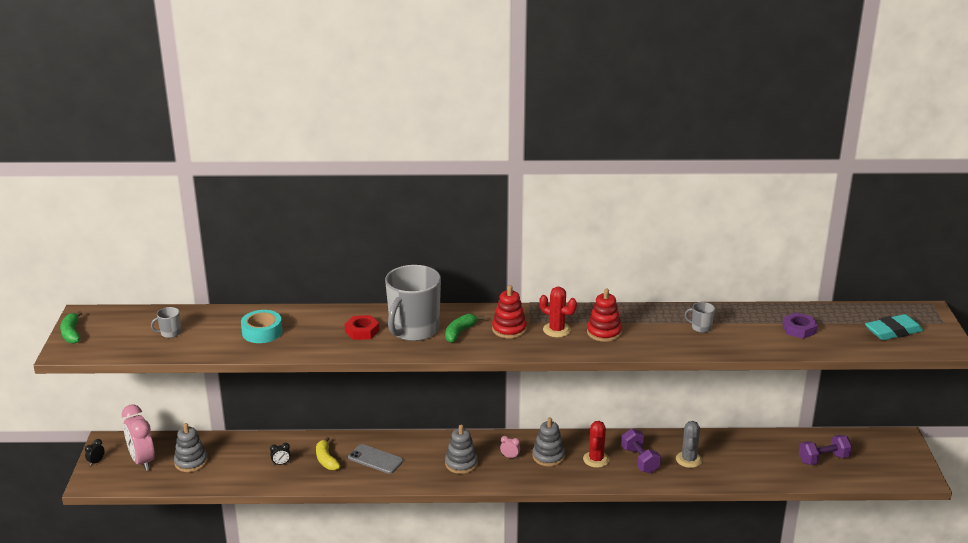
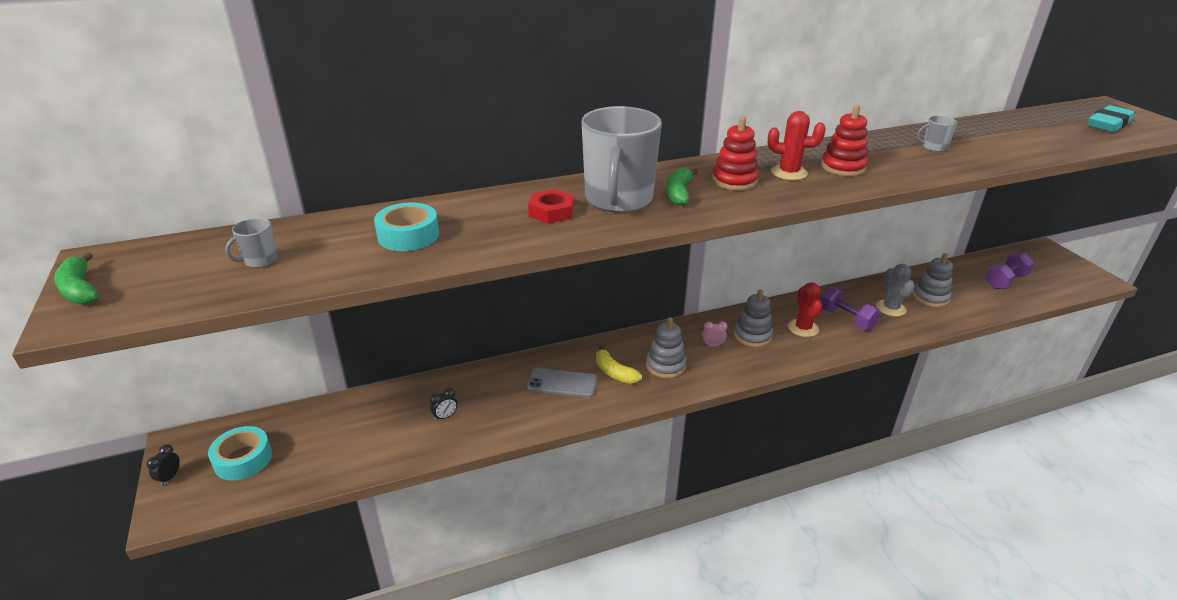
camera: 20 degrees left, 5 degrees up
pink clock [122,404,155,471] -> turquoise tape [208,426,272,480]
grey stacking toy [174,423,208,472] -> grey stacking toy moved to [912,253,953,307]
yellow banana [316,437,340,470] -> yellow banana moved to [596,345,642,384]
purple nut [782,312,818,339] -> none

